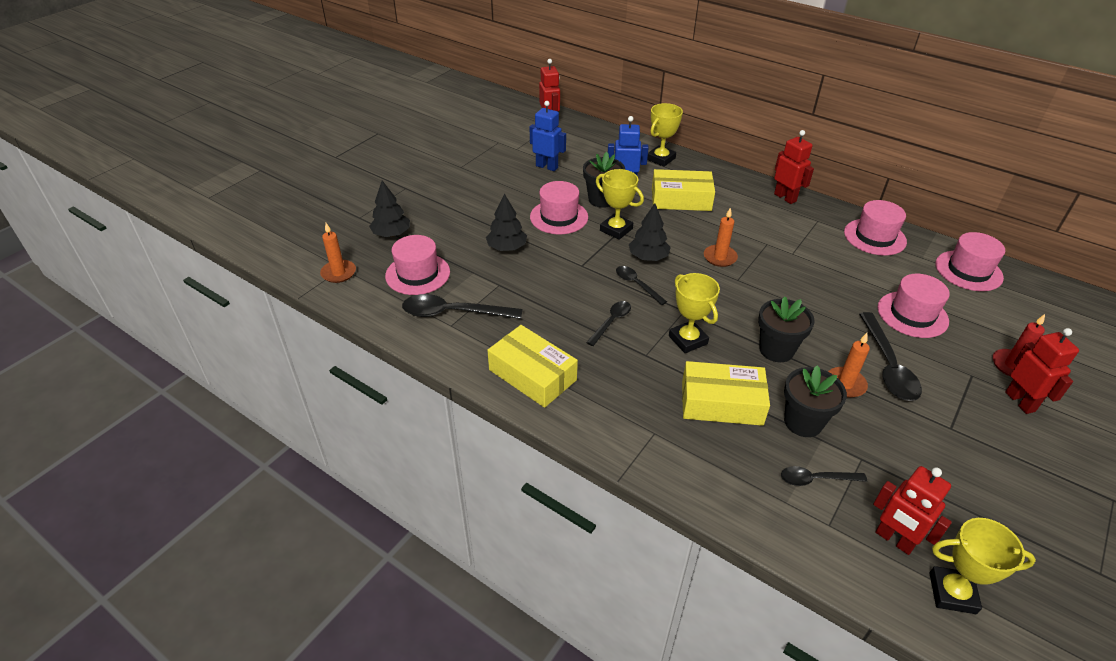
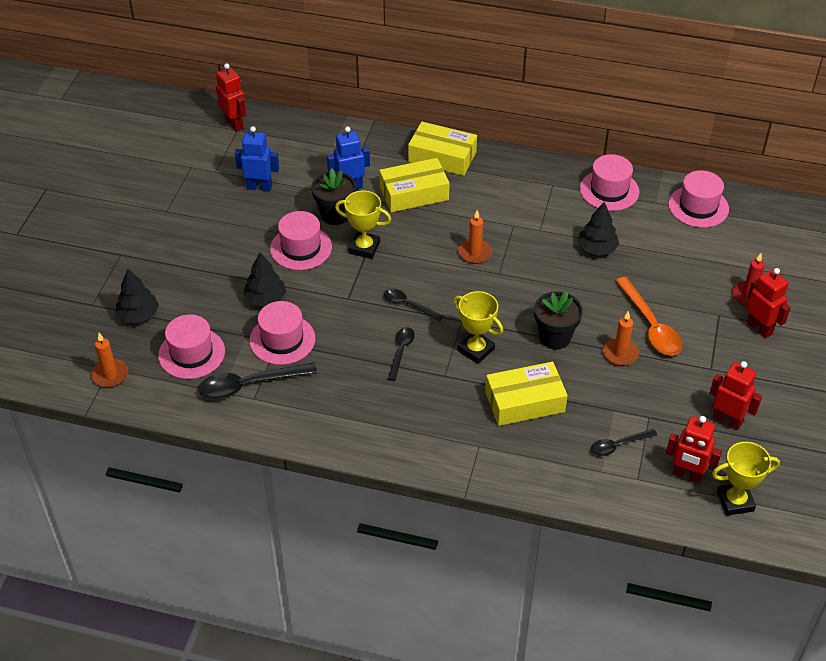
camera: 20 degrees left, 5 degrees up
yellow box [487,325,578,408] -> yellow box moved to [408,122,477,176]
black tree [629,203,671,261] -> black tree moved to [578,202,619,256]
yellow trophy [647,103,683,167] -> none
red robot [774,130,814,204] -> red robot moved to [709,361,762,430]
black flower pot [784,365,847,437] -> none
black spoon [859,312,922,401] -> orange spoon [616,277,682,356]
pink hat [877,274,950,338] -> pink hat moved to [249,301,315,365]

